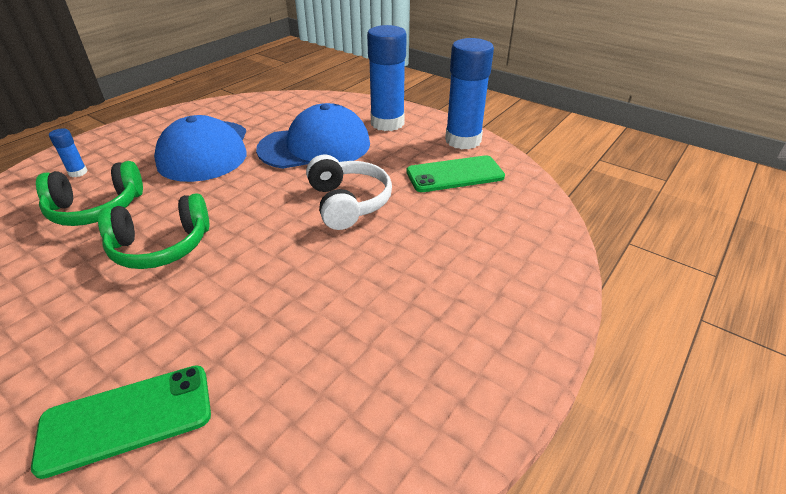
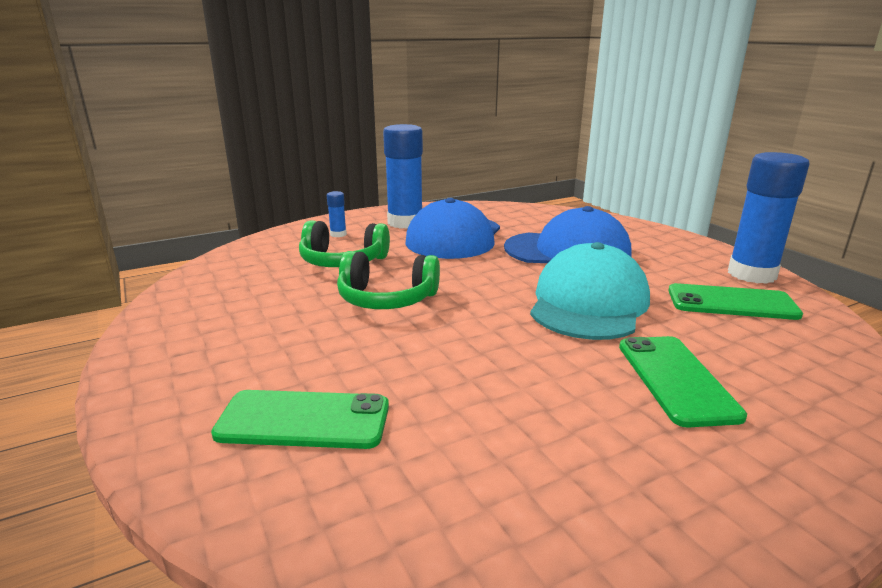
camera: 25 degrees right, 15 degrees down
white headphones [306,155,392,230] -> turquoise cap [530,242,650,340]
blue glue stick [367,25,407,131] -> blue glue stick moved to [383,124,423,229]
none -> green phone [619,336,747,427]

